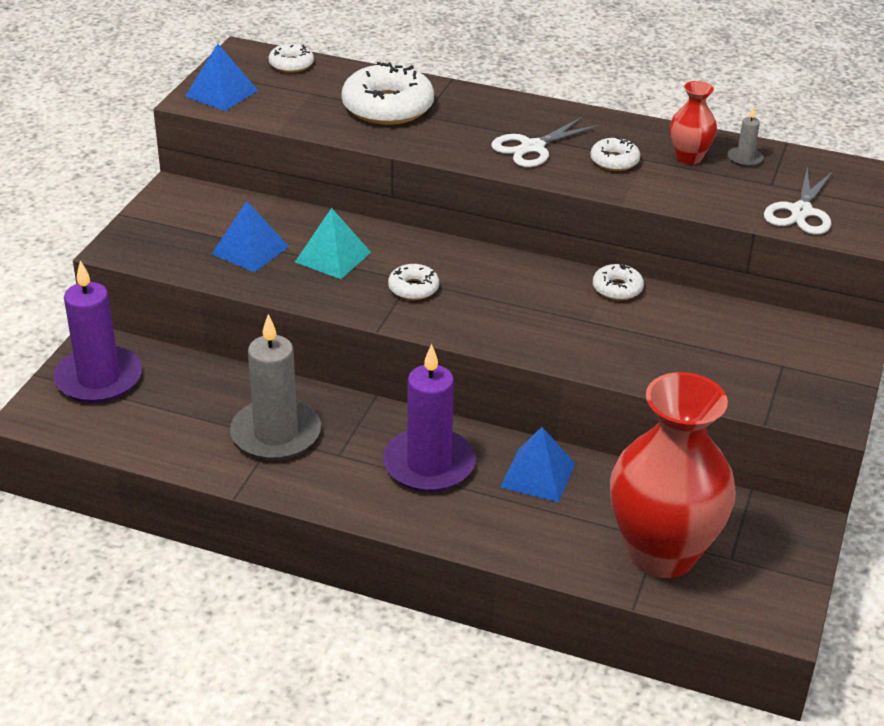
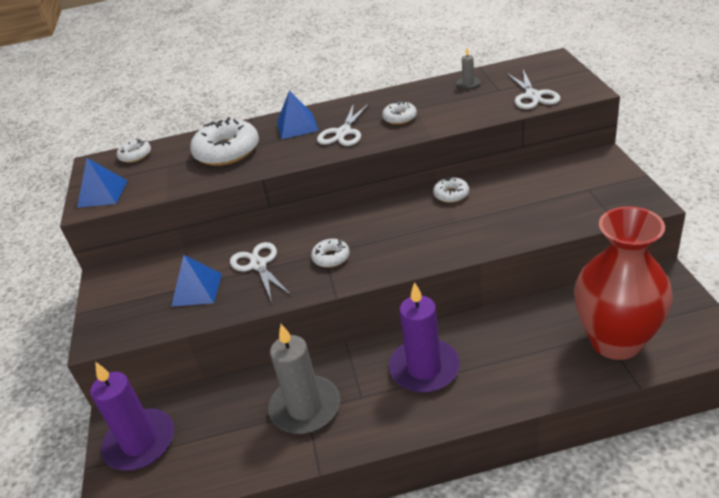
camera: 25 degrees left, 0 degrees up
turquoise pyramid [295,208,371,279] -> white scissors [230,242,291,302]
blue pyramid [500,427,575,502] -> blue pyramid moved to [277,90,319,139]
red vase [670,81,717,164] -> none

